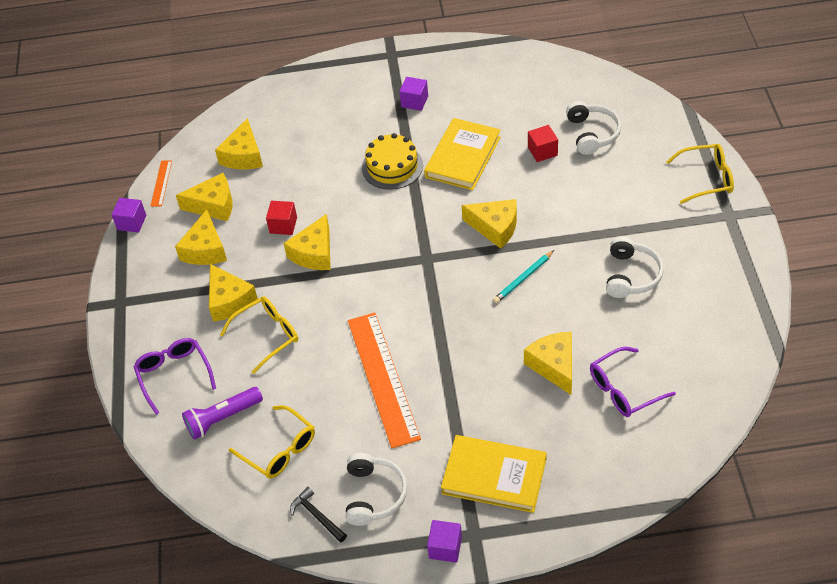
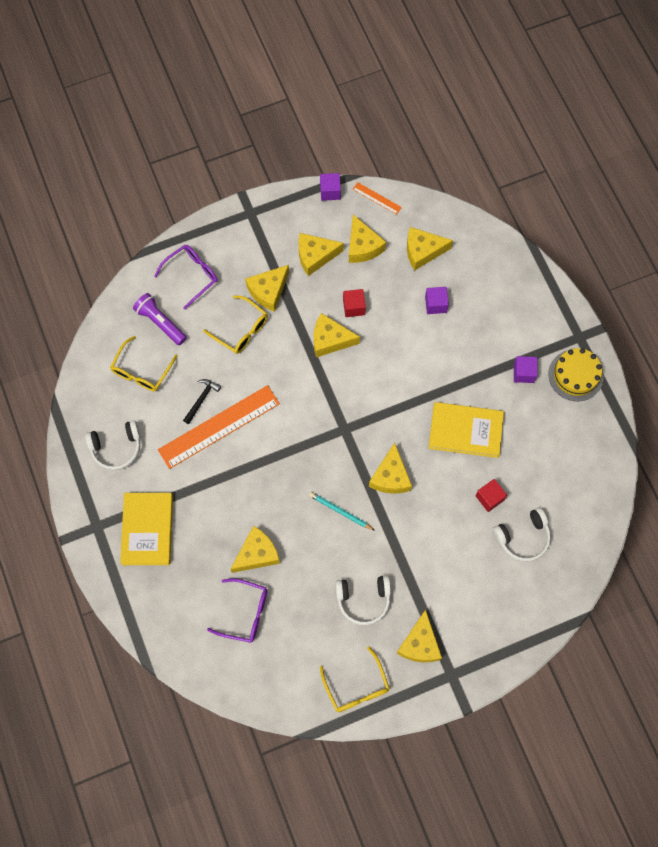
camera: 70 degrees right, 20 degrees up
orange ruler [151,161,172,206] -> orange ruler turned 45 degrees clockwise [353,182,402,215]
black hammer [290,487,347,543] -> black hammer moved to [183,379,221,424]
yellow cake [362,133,423,190] -> yellow cake moved to [549,348,603,401]
purple cube [427,520,462,563] -> purple cube moved to [425,287,449,314]
purple glasses [590,347,676,417] -> purple glasses turned 150 degrees clockwise [207,578,267,643]
yellow glasses [666,144,734,204] -> yellow glasses moved to [320,646,390,712]
none -> yellow cheese [397,609,442,662]

